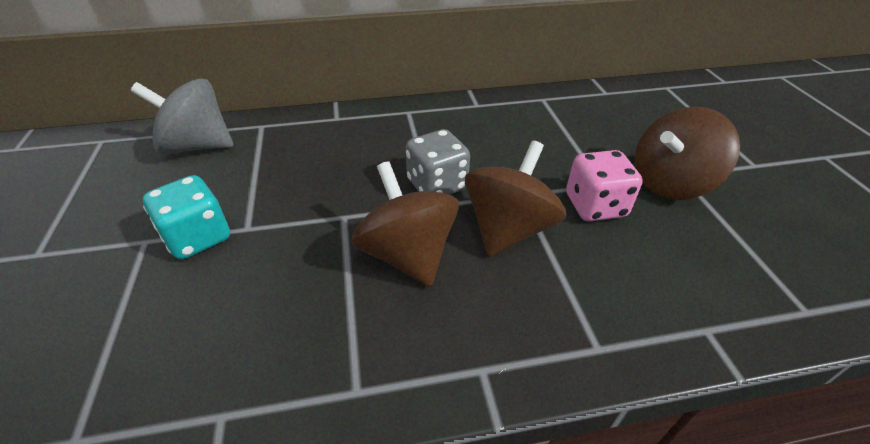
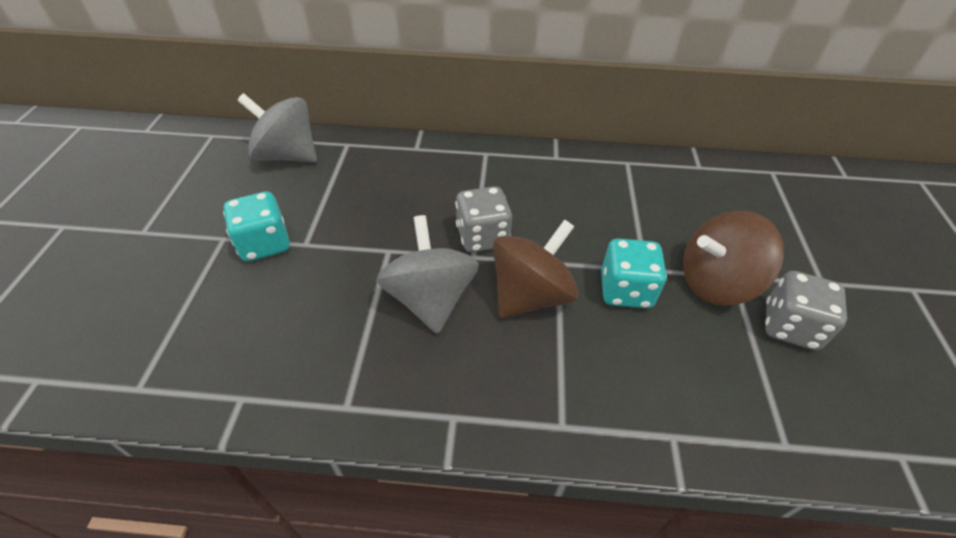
camera: 15 degrees right, 5 degrees up
brown spinning top [351,161,459,287] -> grey spinning top [377,215,479,334]
pink dice [566,150,643,221] -> turquoise dice [601,239,667,309]
none -> grey dice [765,271,847,350]

